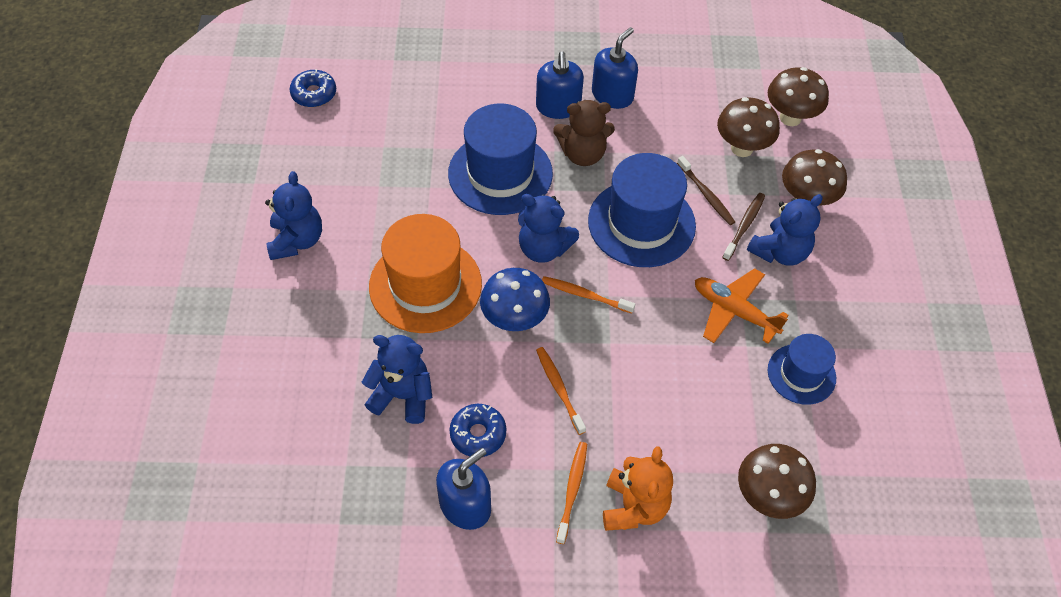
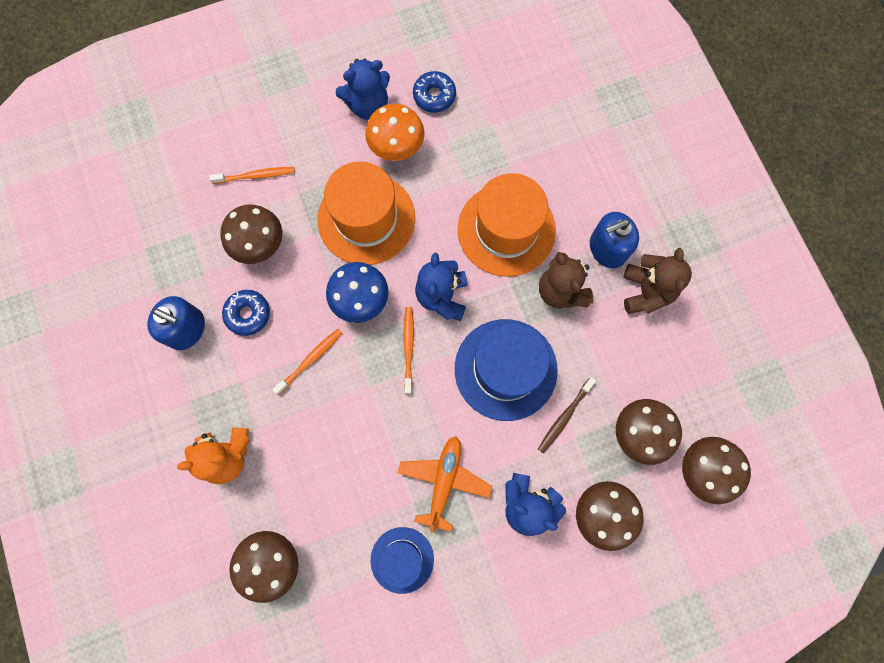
camera: 70 degrees right, 20 degrees up
blue donut [290,69,336,107] -> blue donut moved to [413,71,456,112]
blue teddy bear [362,335,432,424] -> brown mushroom [220,205,282,264]
blue hat [448,104,553,215] -> orange hat [458,173,556,277]
orange toothbrush [556,442,587,544] -> orange toothbrush moved to [209,167,295,184]
blue soap dispenser [592,27,638,109] -> brown teddy bear [623,248,692,314]
brown toothbrush [722,193,765,261] -> none
none -> orange mushroom [365,104,425,161]

